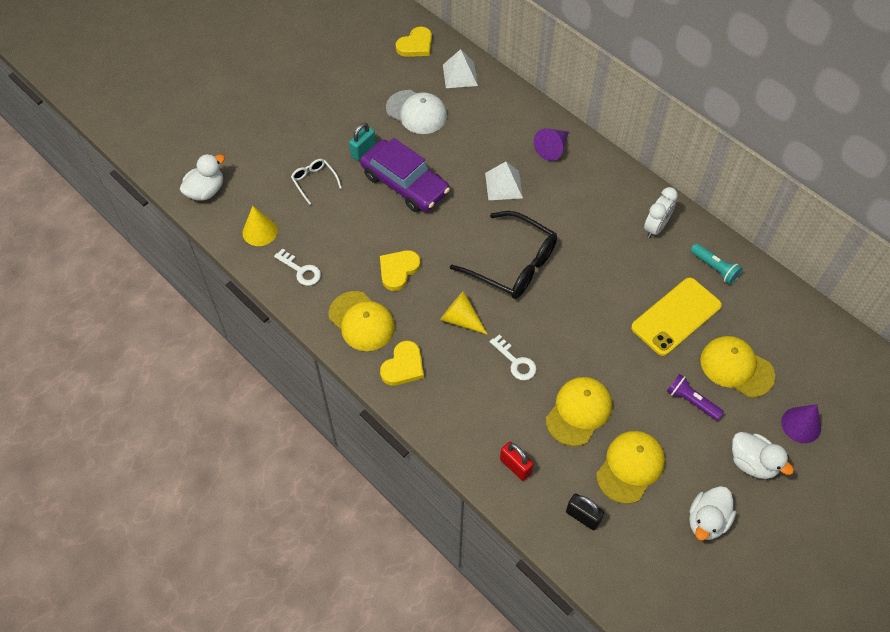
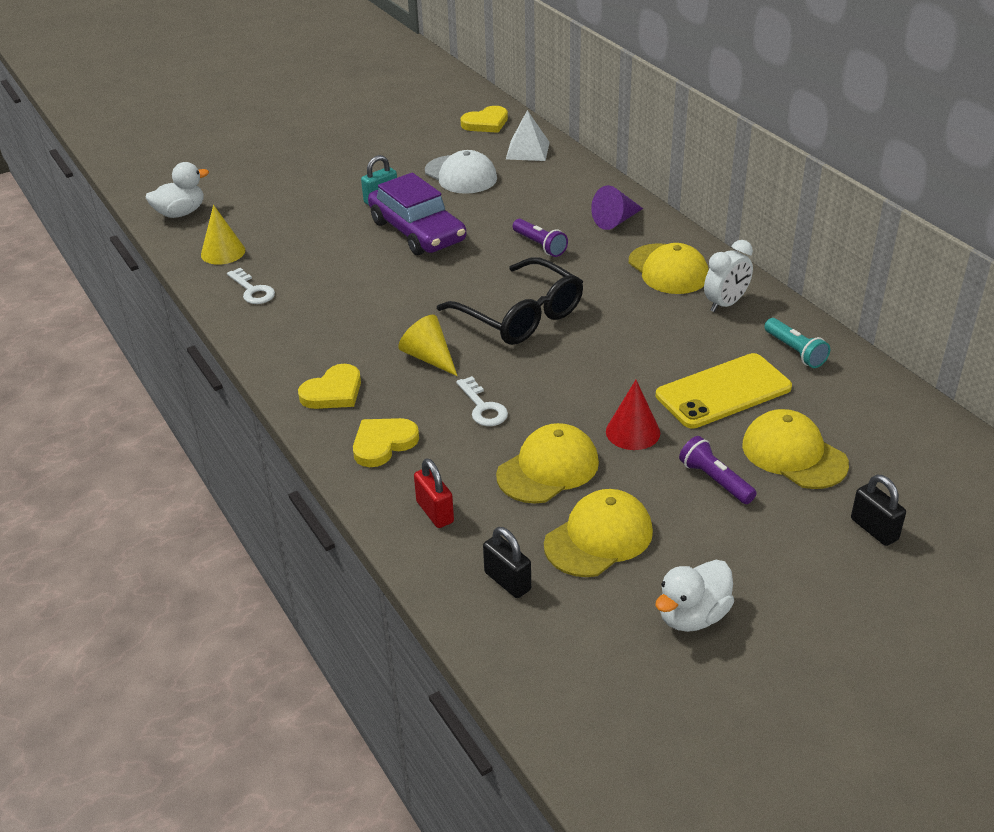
camera: 15 degrees right, 20 degrees down
white glasses [291,159,342,205] -> none
yellow cap [328,291,395,351] -> yellow cap moved to [629,243,709,294]
yellow heart [380,250,420,291] -> yellow heart moved to [353,418,419,467]
white pyramid [485,161,523,200] -> purple flashlight [513,219,568,257]
white duck [732,432,794,479] -> none
purple cone [781,404,821,443] -> black padlock [851,474,906,546]
none -> red cone [606,380,660,450]

